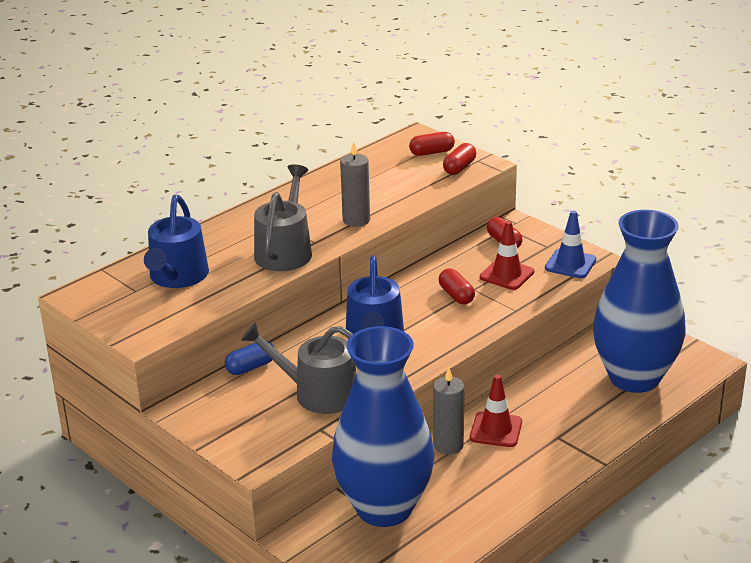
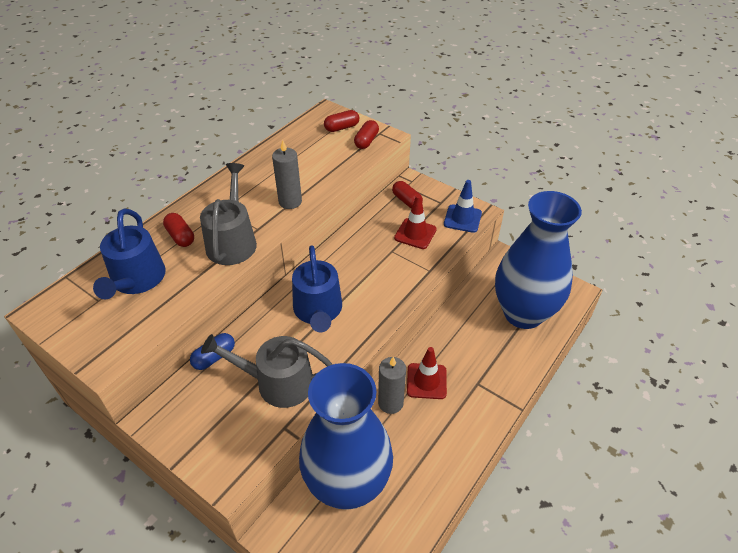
camera: 10 degrees left, 15 degrees up
red capsule [439,269,475,305] -> red capsule moved to [163,213,194,247]

